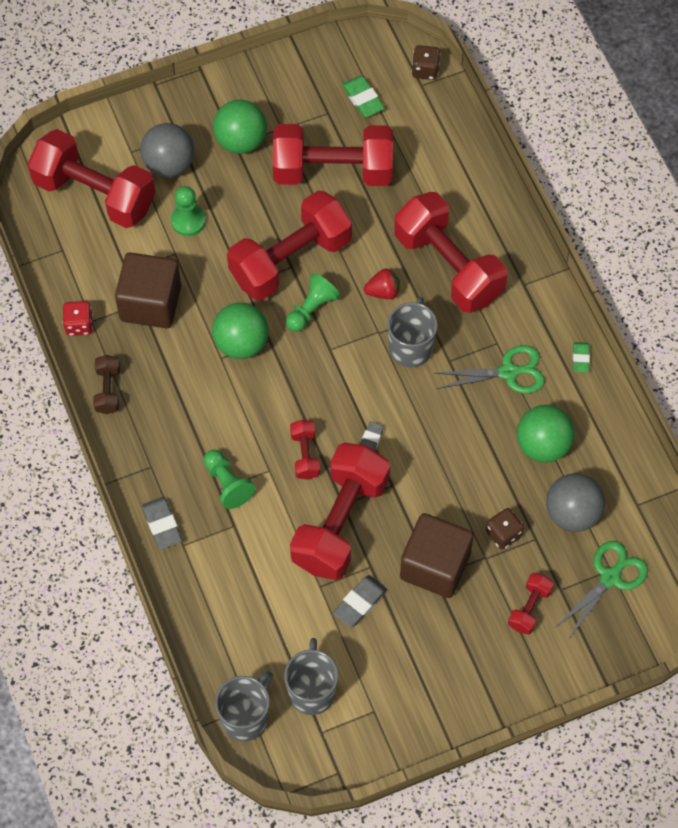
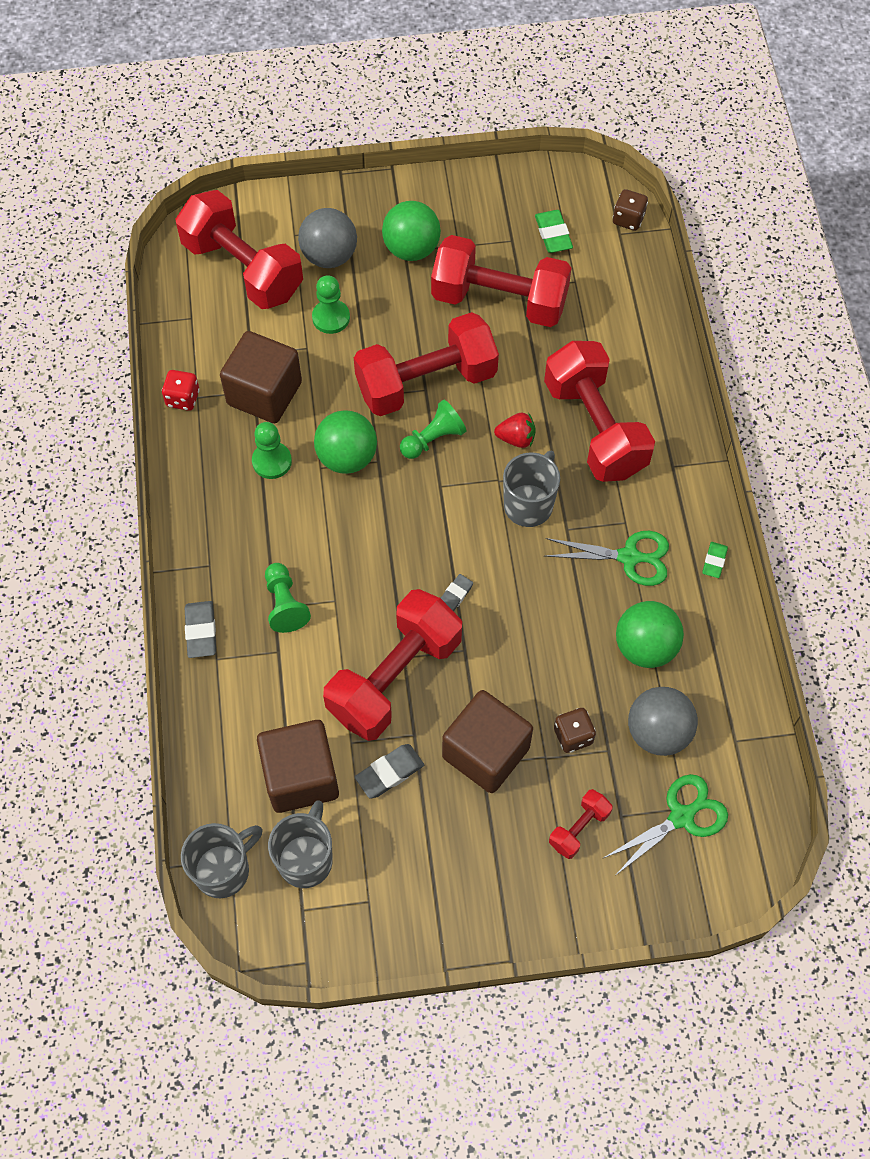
camera: 15 degrees right, 0 degrees up
brown dumbbell [93,355,120,414] -> none
red dumbbell [290,420,320,480] -> none
none -> green pawn [252,422,292,479]
none -> brown cube [257,720,339,813]

